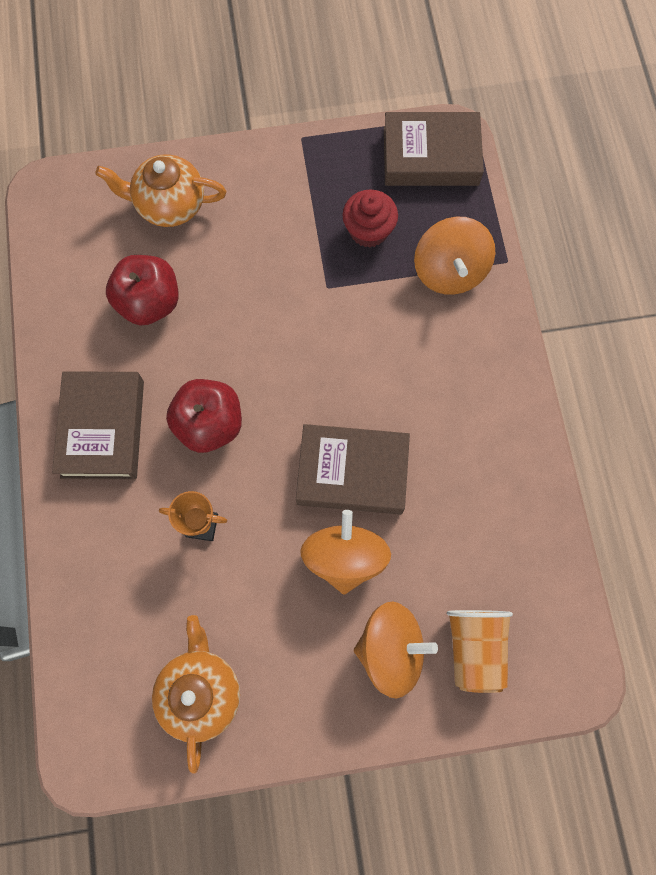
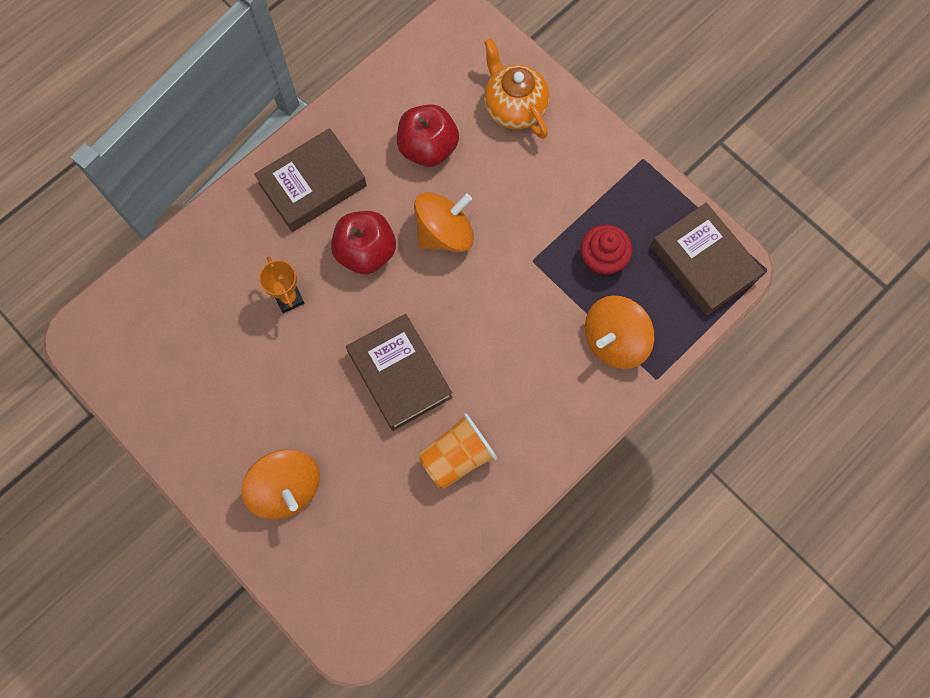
camera: 55 degrees right, 0 degrees up
orange teapot [152,615,240,774] -> none
orange spinning top [300,510,391,594] -> orange spinning top moved to [414,192,474,252]
orange cup [447,610,513,693] -> orange cup moved to [419,413,497,489]

